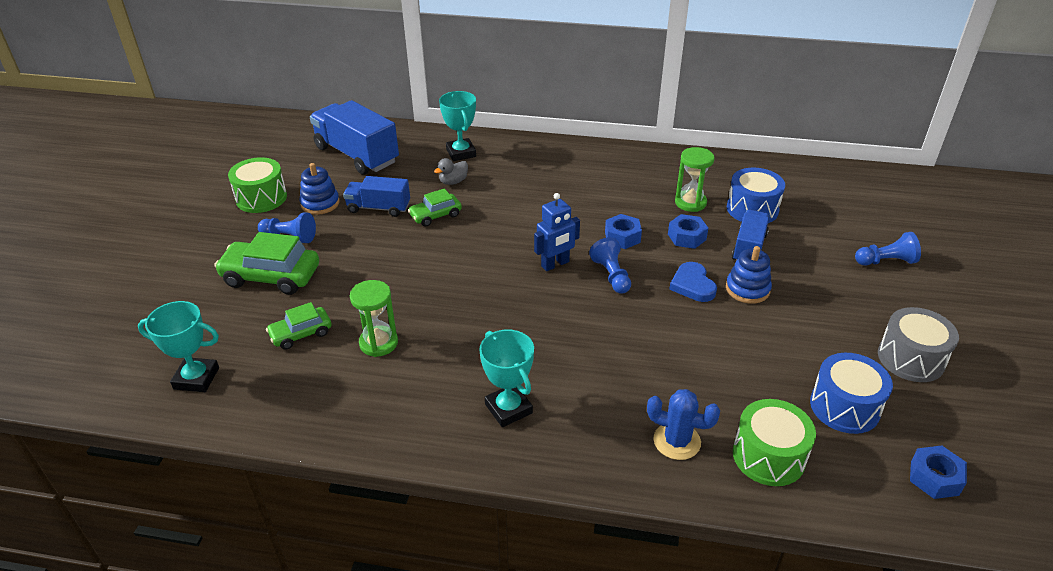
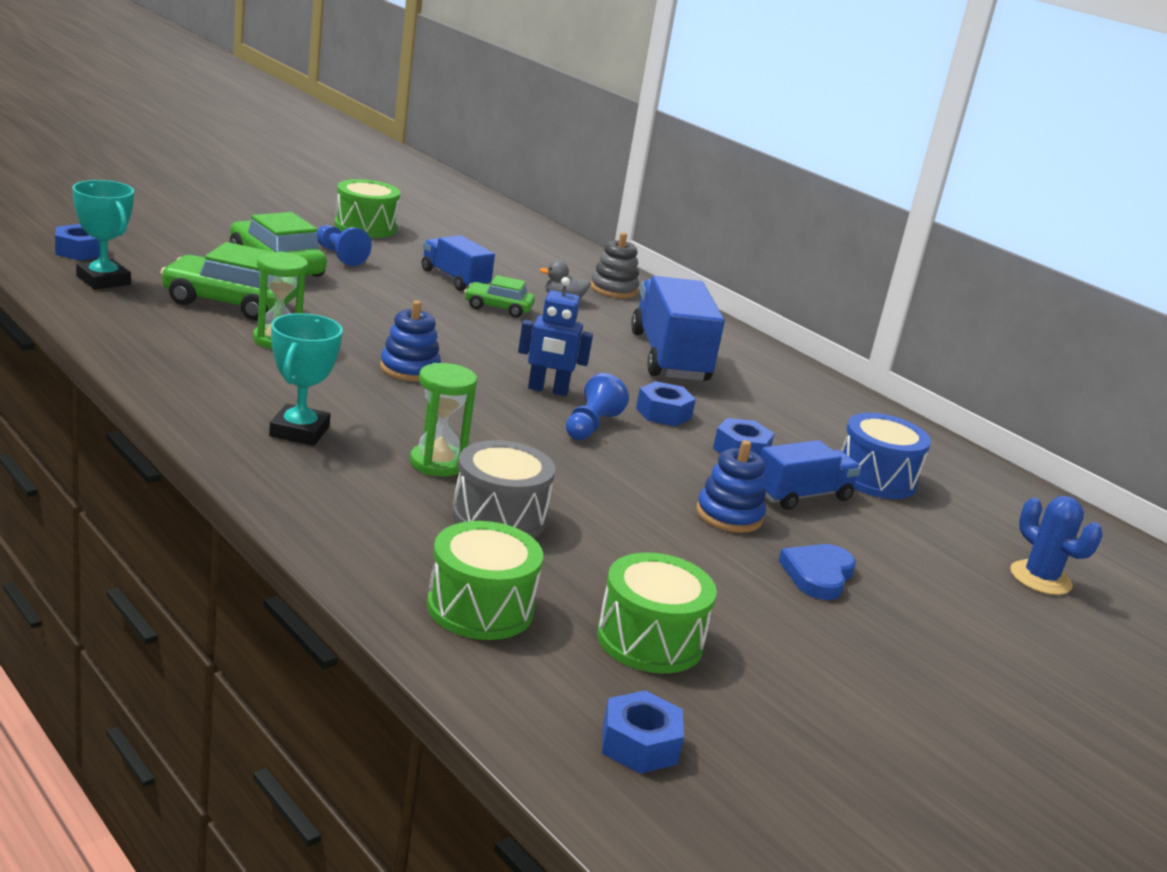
camera: 35 degrees right, 15 degrees down
green car [266,302,332,350] -> green car [160,242,297,321], size x1.72
blue stacking toy [300,163,340,215] -> blue stacking toy moved to [380,301,441,382]
blue truck [310,100,399,175] -> blue truck moved to [631,276,725,381]
turquoise trophy [439,91,476,161] -> grey stacking toy [590,233,639,298]
blue cactus [647,389,720,460] -> blue cactus moved to [1010,496,1103,595]
blue heart [669,262,717,302] -> blue heart moved to [778,544,856,600]
green hourglass [675,147,715,212] -> green hourglass moved to [410,363,477,477]
blue drum [810,353,893,434] -> green drum [597,553,717,673]
blue pawn [855,232,921,266] -> none
grey drum [878,307,959,382] -> grey drum moved to [452,440,555,538]
none -> blue nut [55,224,100,260]

